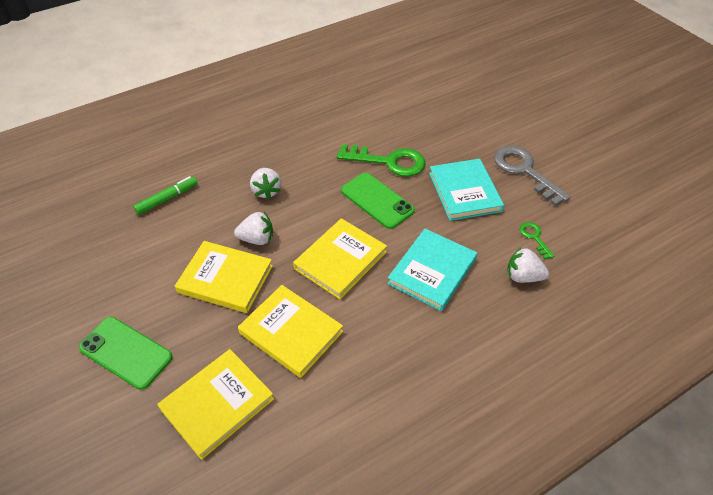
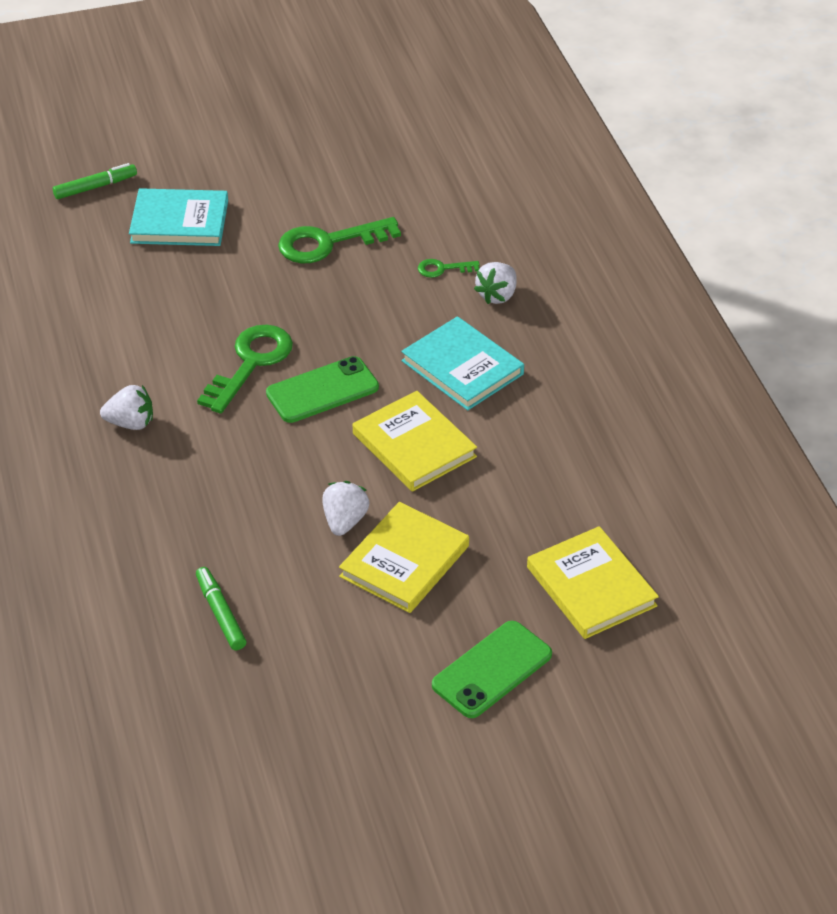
camera: 75 degrees left, 5 degrees down
yellow book [238,285,343,378] -> none
white strawberry [250,168,281,199] -> white strawberry moved to [100,385,153,430]
turquoise book [429,159,504,221] -> turquoise book moved to [129,188,228,246]
grey key [494,146,571,206] -> green key [278,217,401,263]
none -> green marker [53,163,137,199]

